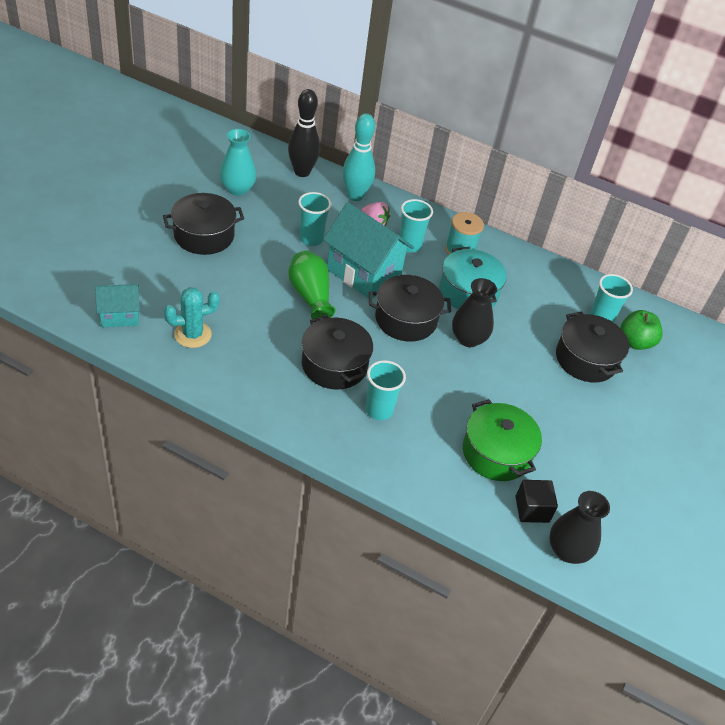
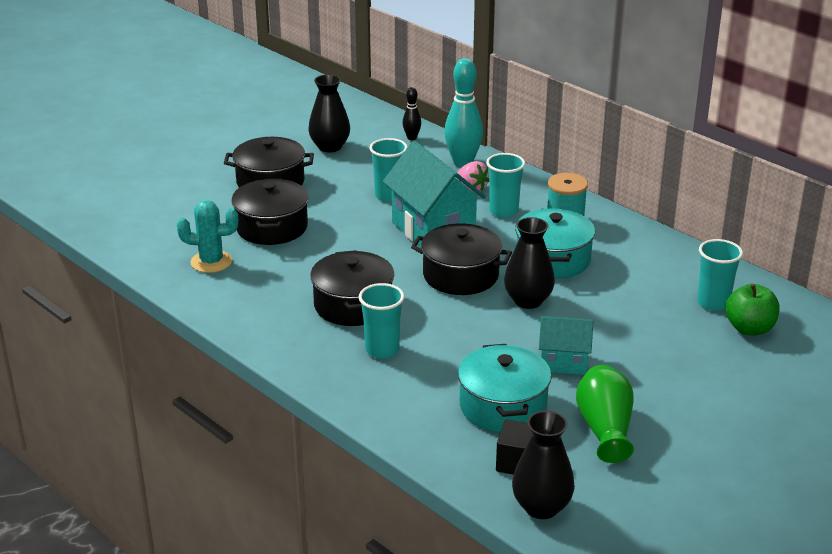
camera: 25 degrees right, 15 degrees down
turquoise house [95,284,140,327] -> turquoise house moved to [539,316,594,375]
turquoise vase [220,129,257,196] -> black vase [308,74,350,152]
black bowling pin [288,89,320,177] -> black bowling pin [403,87,421,140], size x0.51
green vase [288,251,336,319] -> green vase moved to [576,365,634,463]
green pot [463,399,542,481] -> turquoise pot [458,344,552,432]
black pot [556,311,629,383] -> black pot moved to [231,179,309,245]

